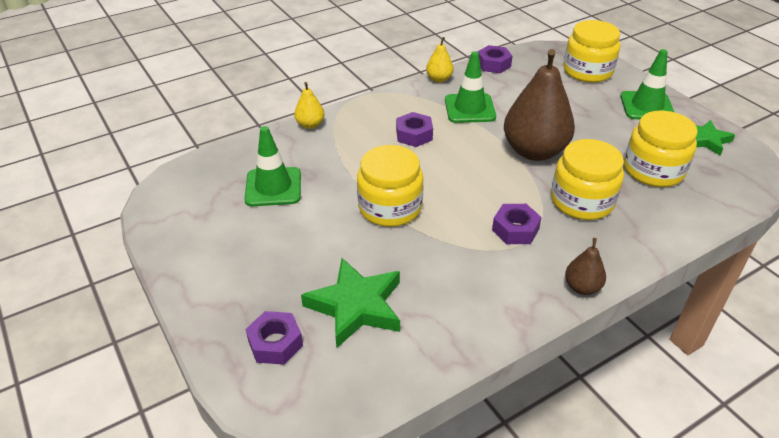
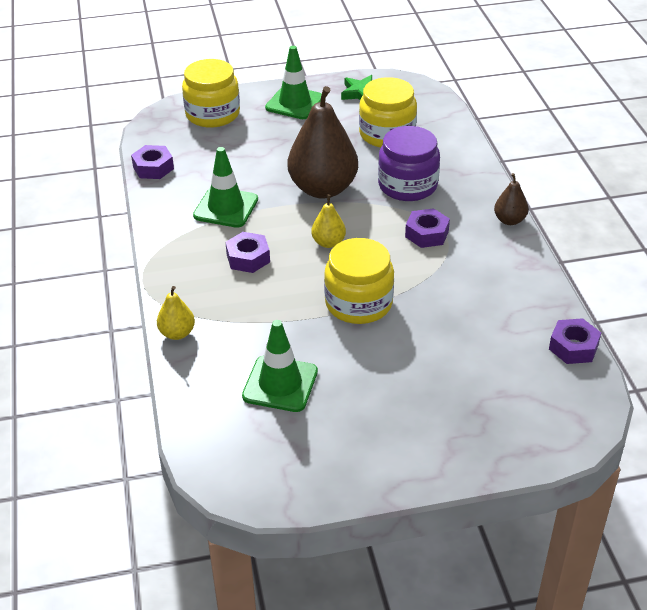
camera: 70 degrees left, 0 degrees up
purple nut [246,311,303,365] -> purple nut moved to [549,318,601,364]
green star [301,258,400,348] -> none
yellow pear [426,37,454,83] -> yellow pear moved to [311,195,346,248]
yellow jar [551,139,624,220] -> purple jar [378,126,440,201]

